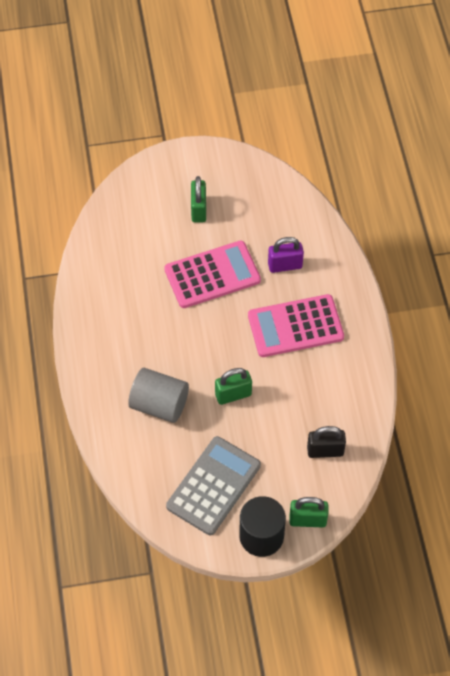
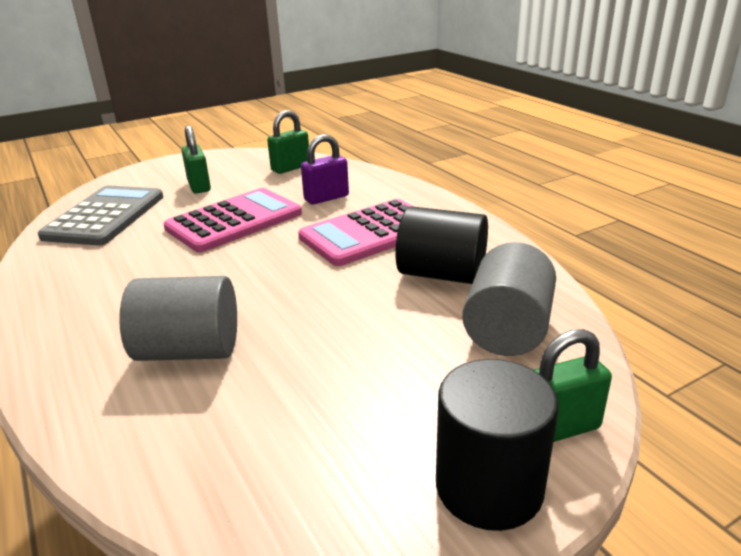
camera: 20 degrees left, 30 degrees down
grey calculator [166,436,261,535] -> grey calculator moved to [38,186,163,245]
green padlock [215,368,252,405] -> green padlock moved to [267,110,309,174]
black padlock [307,426,346,458] -> grey cylinder [462,242,556,356]
none -> black cylinder [395,206,488,284]

